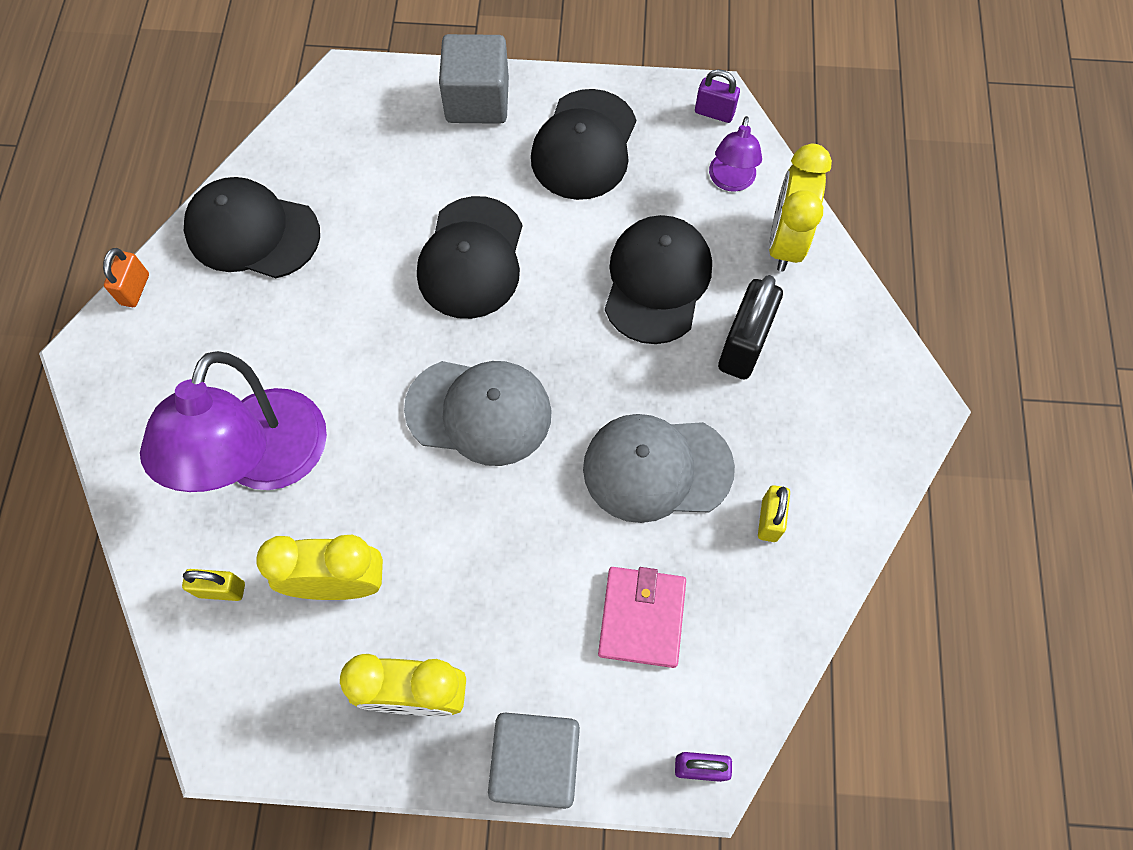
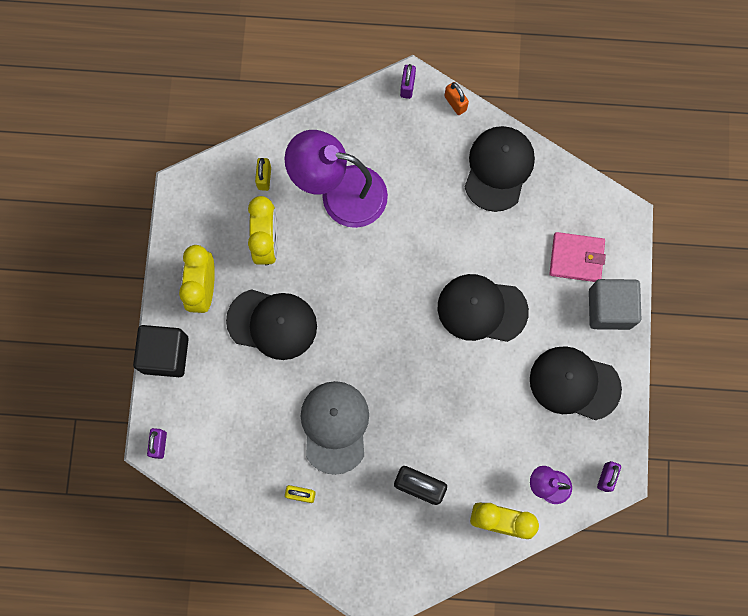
camera: 90 degrees right, 10 degrees up
orange padlock [103,248,149,307] -> orange padlock turned 45 degrees clockwise [444,82,469,115]
grey cap [404,361,552,466] -> none
grey cube [488,713,580,809] -> black cube [133,325,189,377]
pink wallet [598,567,686,668] -> pink wallet moved to [549,232,606,282]
black cap [605,215,712,344] -> black cap moved to [226,289,317,360]
none -> purple padlock [400,64,416,99]

